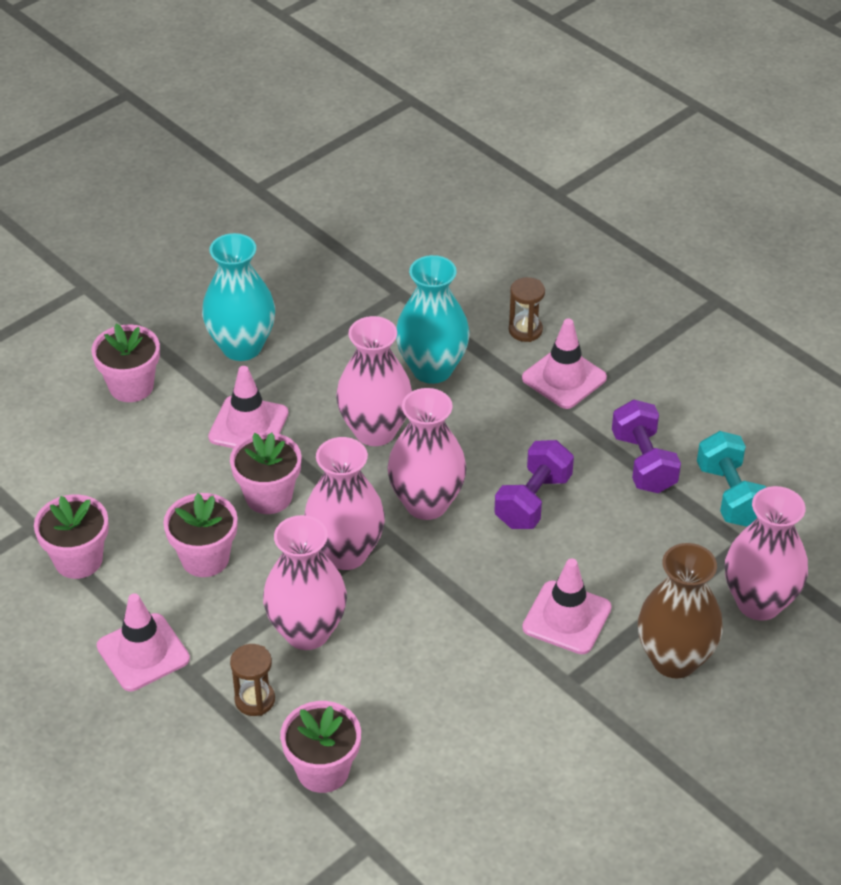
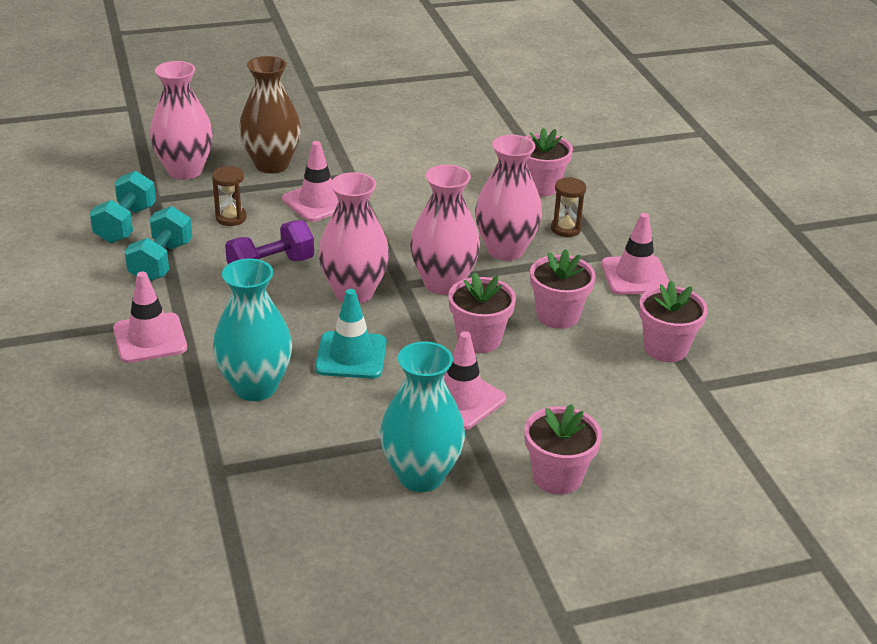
camera: 155 degrees left, 10 degrees down
pink vase [336,316,412,446] -> turquoise traffic cone [315,289,387,379]
brown hourglass [509,277,545,342] -> brown hourglass moved to [212,166,247,226]
purple dumbbell [612,399,681,493] -> turquoise dumbbell [124,206,192,281]

